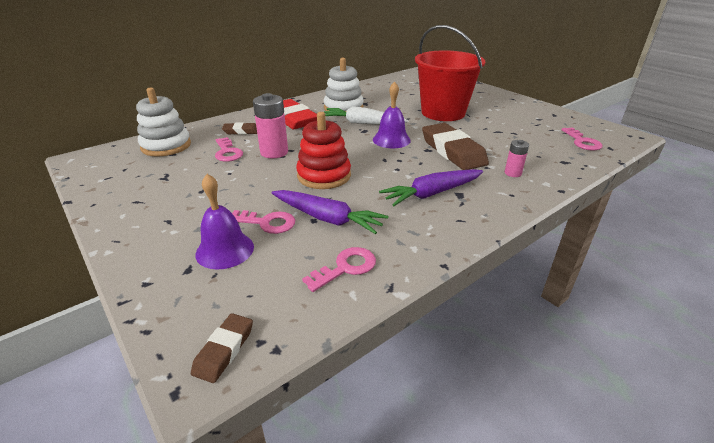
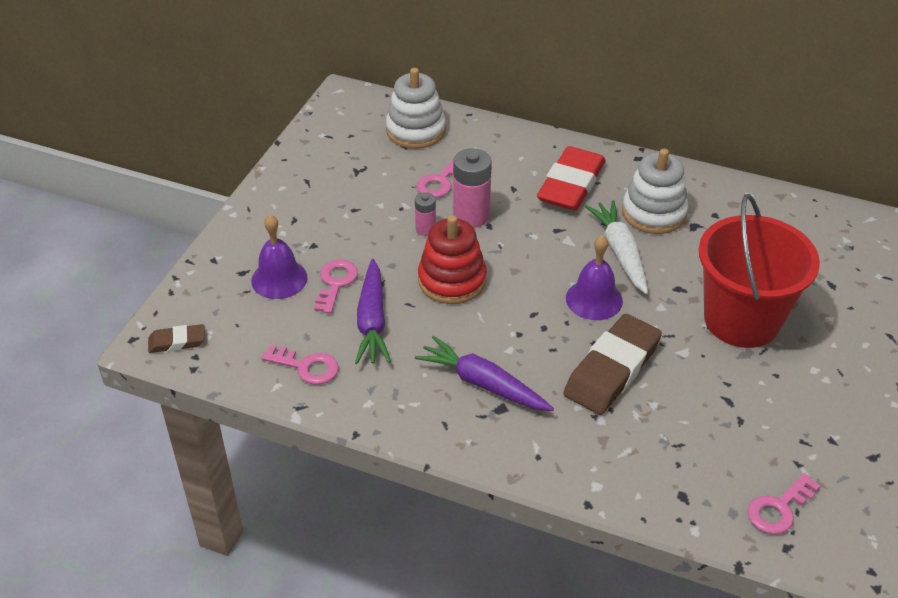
camera: 60 degrees right, 10 degrees up
brown eraser [222,122,257,135] -> none
pink key [232,210,295,234] -> pink key turned 150 degrees counterclockwise [314,260,358,314]
pink battery [505,140,529,177] -> pink battery moved to [415,192,436,236]

